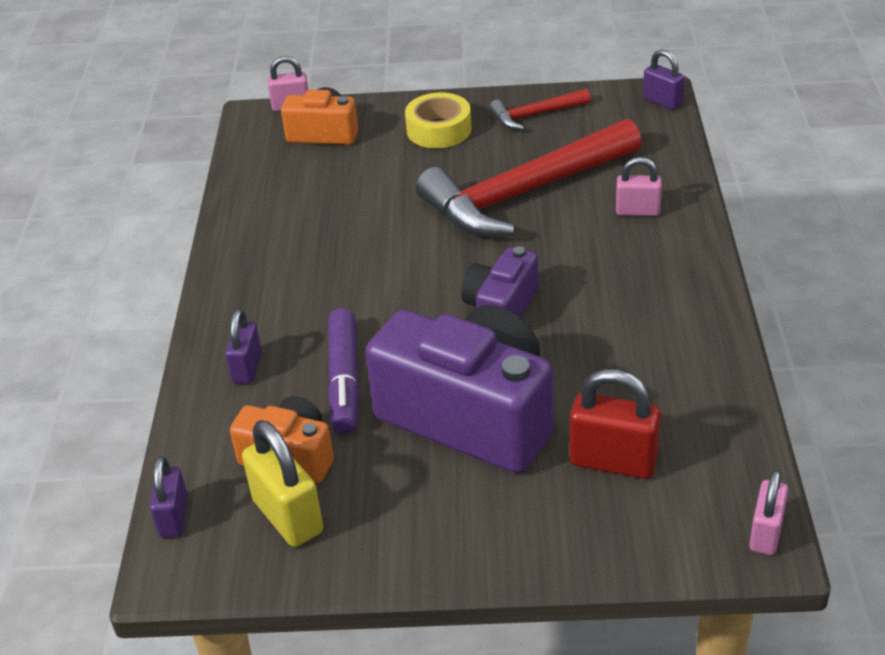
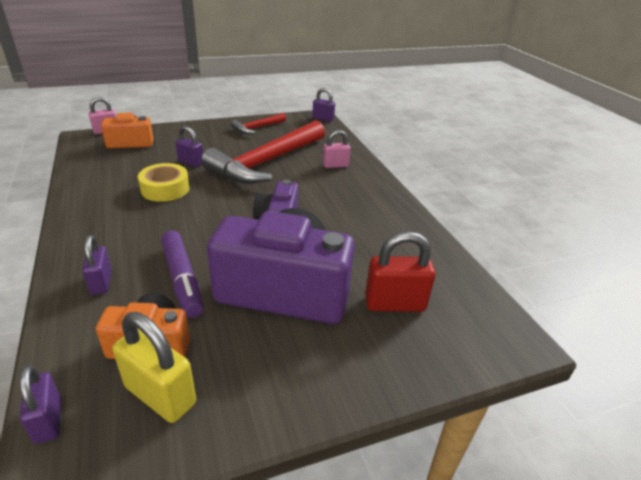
camera: 25 degrees left, 5 degrees down
yellow tape [405,92,471,148] -> yellow tape moved to [138,163,190,202]
pink padlock [749,469,788,555] -> none
none -> purple padlock [175,126,203,167]

